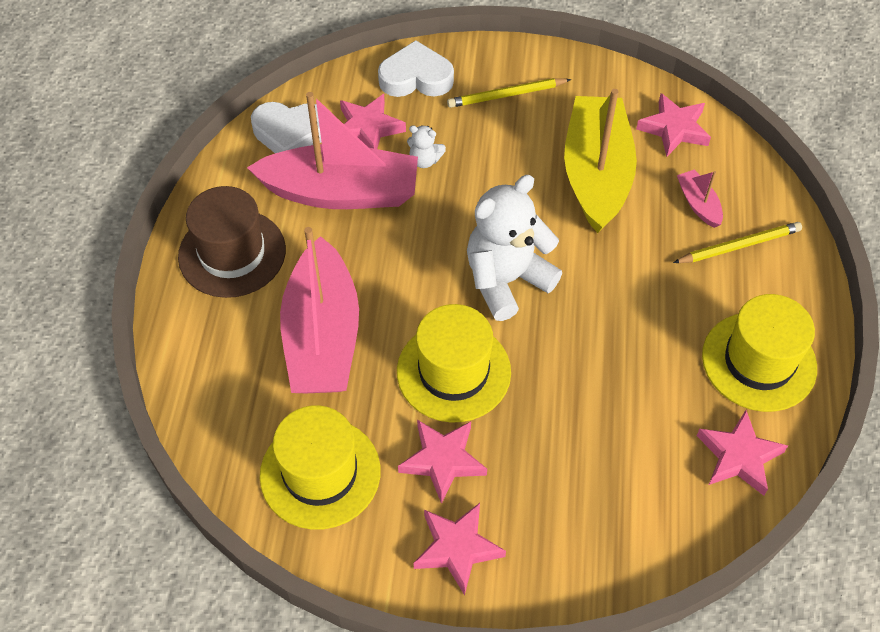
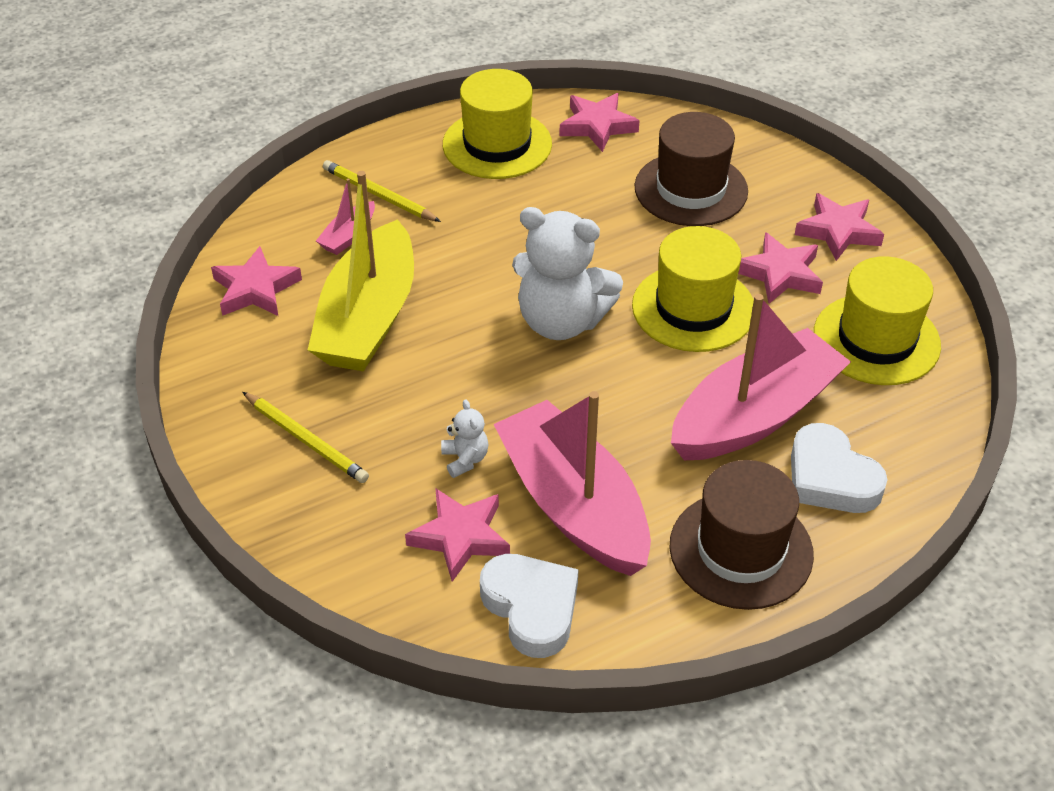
camera: 125 degrees left, 10 degrees down
white heart [378,40,454,97] -> white heart moved to [791,423,888,513]
yellow boat [564,89,637,233] -> yellow boat turned 45 degrees counterclockwise [308,171,414,372]
none -> brown hat [635,112,748,226]

